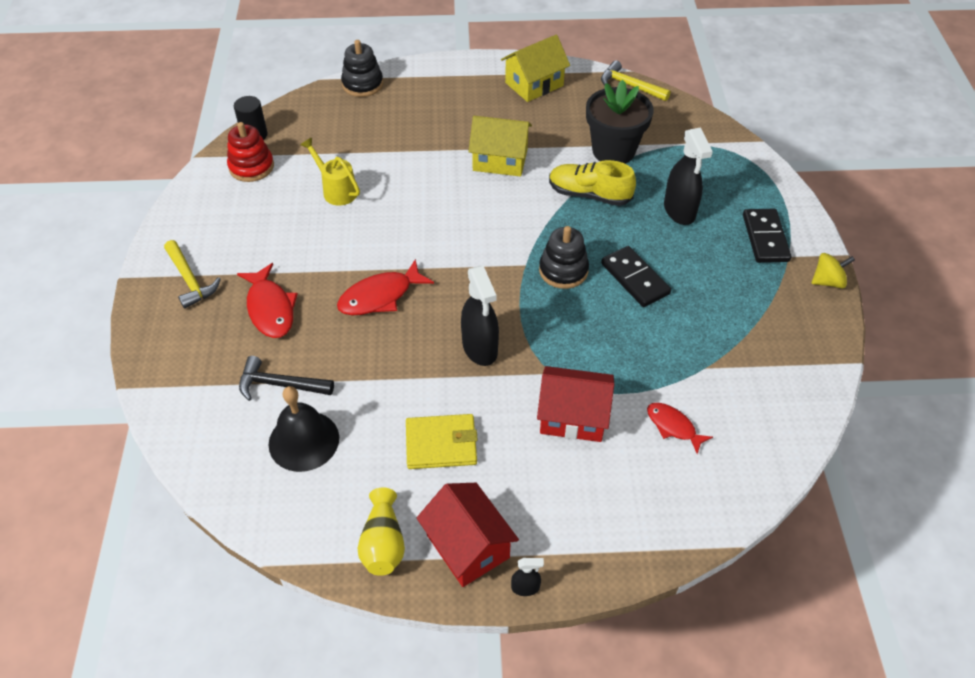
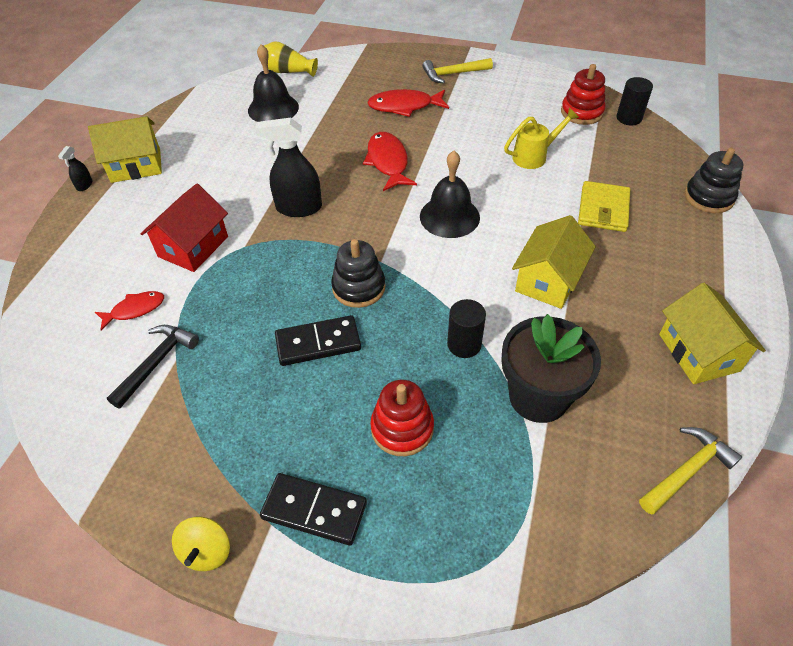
camera: 110 degrees right, 0 degrees up
black hammer [239,356,334,401] -> black hammer moved to [107,325,199,409]
yellow vase [357,487,405,576] -> yellow vase moved to [264,42,318,77]
yellow wallet [406,414,478,469] -> yellow wallet moved to [578,181,630,232]
red house [417,483,519,587] -> yellow house [88,116,162,183]
yellow shoe [549,160,636,206] -> black cylinder [447,299,486,358]
black spray bottle [664,128,713,225] -> red stacking toy [370,379,434,456]
none -> black bell [420,151,480,238]

